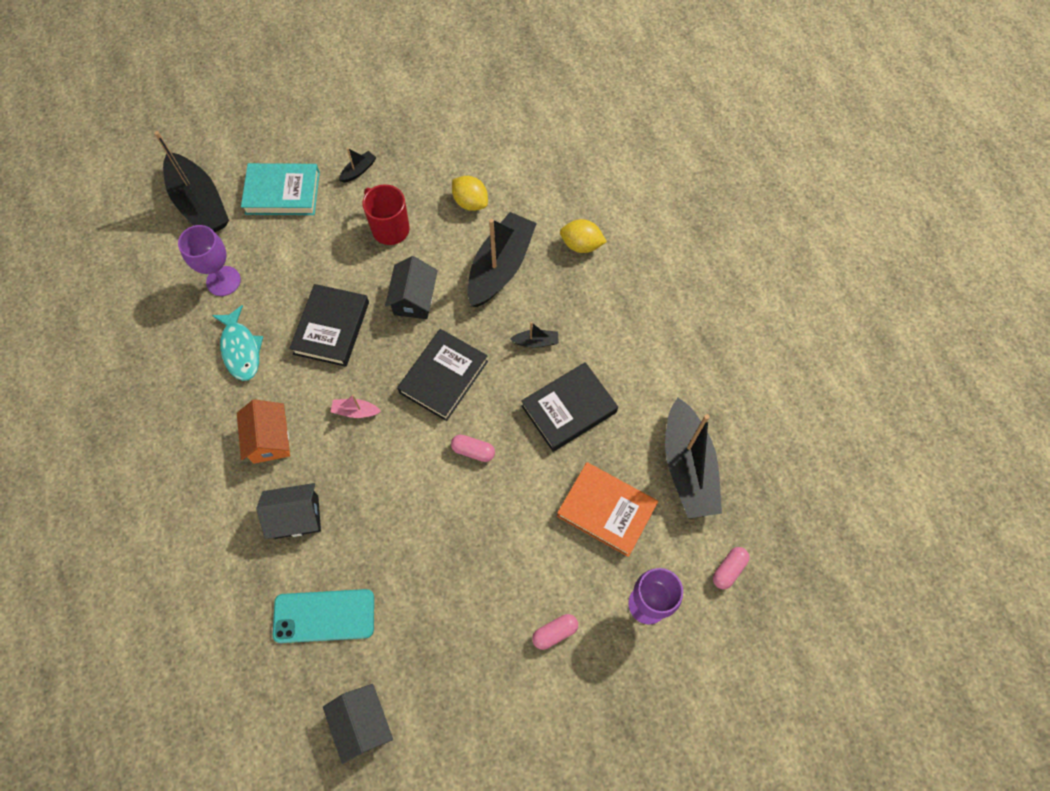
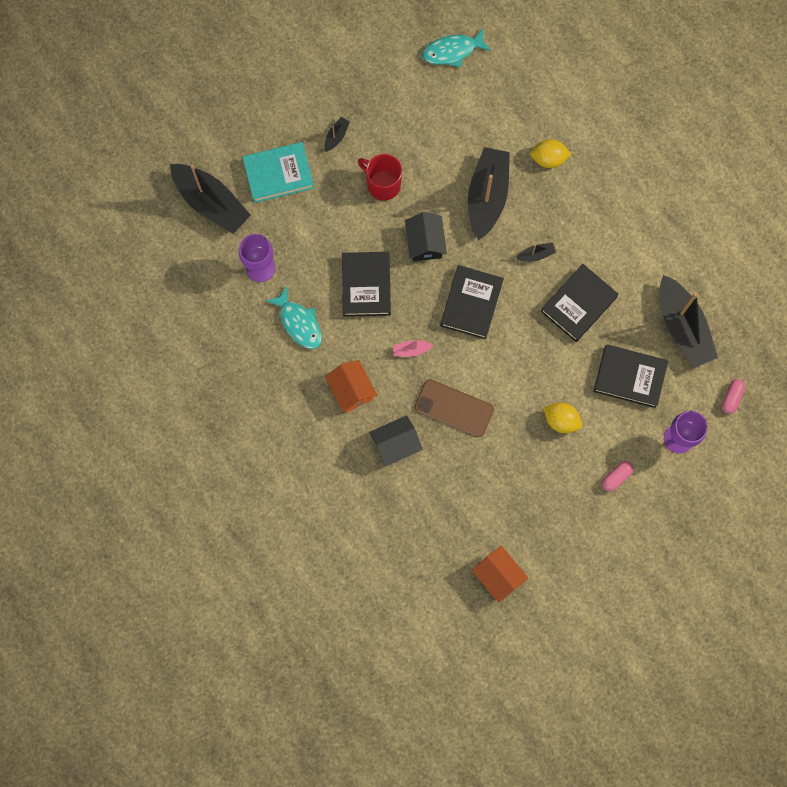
camera: 15 degrees left, 10 degrees up
turquoise phone [273,589,374,643] -> none
black house [323,684,393,764] -> orange house [472,546,528,603]
pink capsule [451,434,495,462] -> none
yellow lemon [452,176,488,211] -> yellow lemon moved to [543,403,582,433]
orange book [557,462,658,557] -> black book [594,345,668,408]
none -> brown phone [414,379,494,437]
none -> turquoise fish [423,29,491,67]

